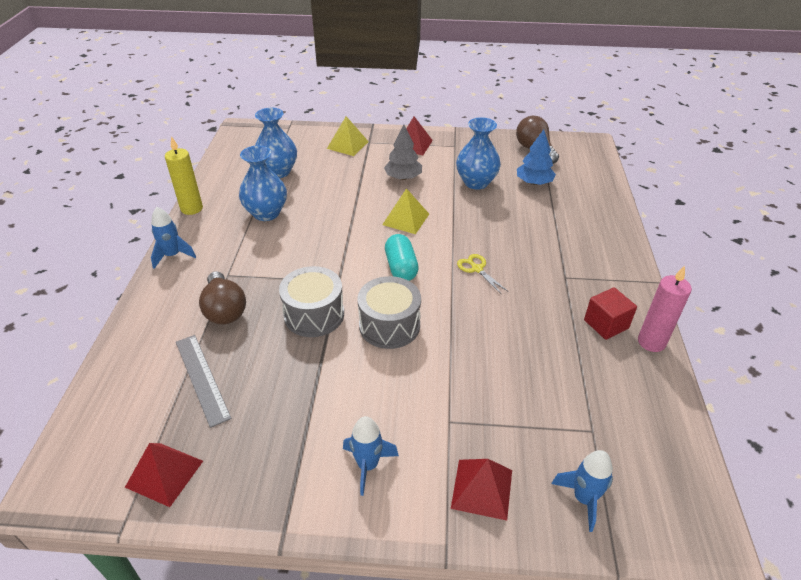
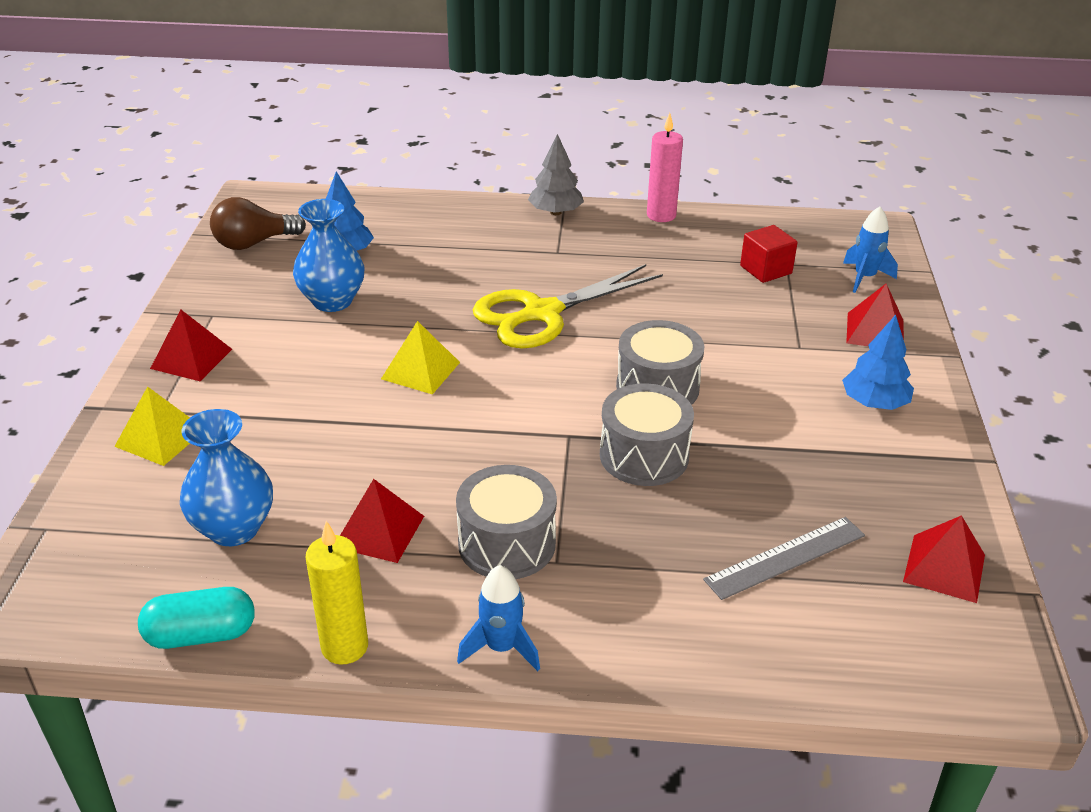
camera: 90 degrees left, 5 degrees down
brown light bulb [199,271,246,324] -> none
blue vase [239,145,287,221] -> red pyramid [340,479,424,563]
blue rocket [343,416,399,496] -> blue tree [842,315,914,410]
grey tree [384,125,422,180] -> grey tree moved to [528,134,584,215]
turquoise capsule [385,234,419,281] -> turquoise capsule moved to [138,587,255,649]
yellow scissors [457,254,509,295] -> yellow scissors [473,264,663,348], size x2.37
red cube [584,287,637,340] -> red cube moved to [740,225,798,283]
none -> grey drum [456,465,557,579]

